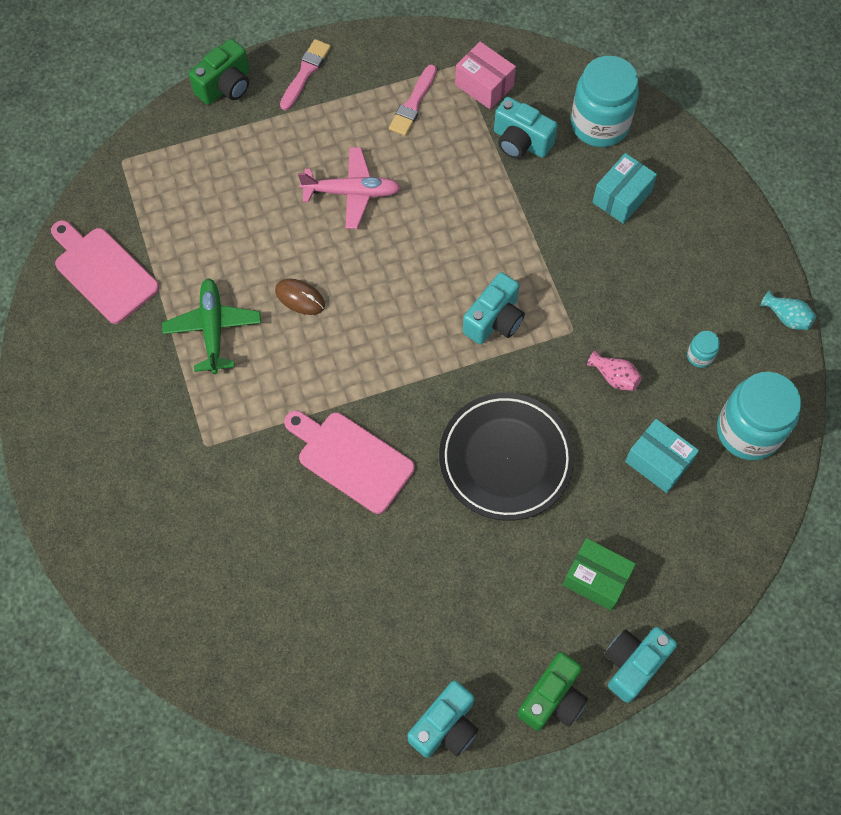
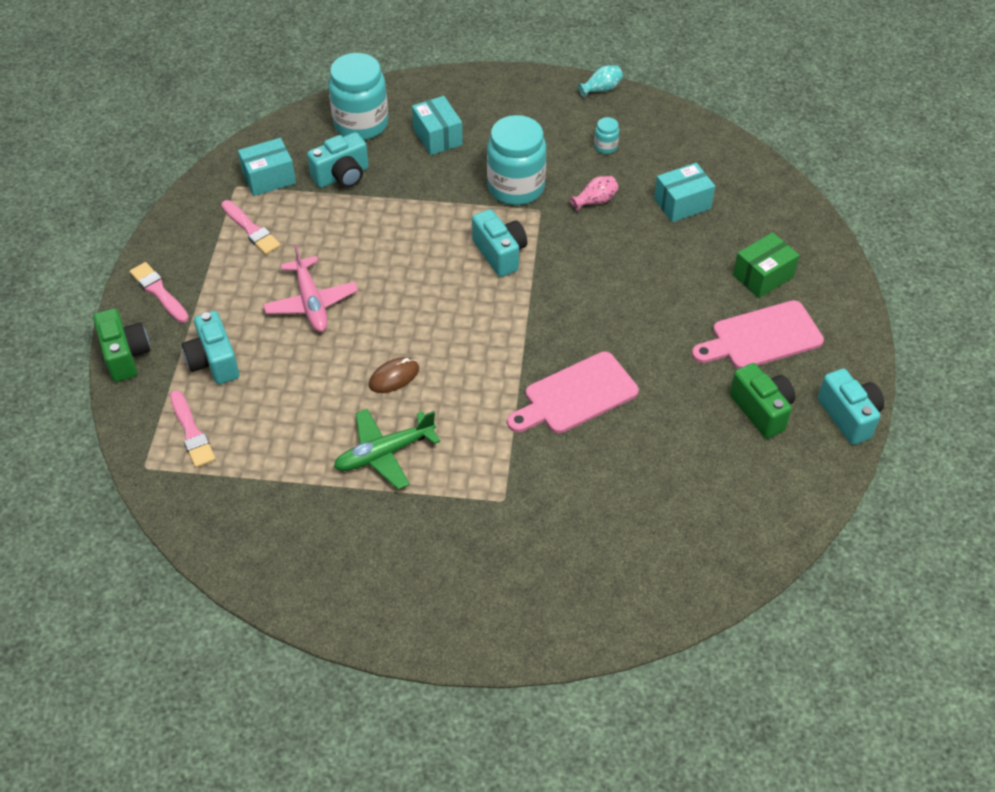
camera: 65 degrees left, 15 degrees down
pink cutting board [51,220,159,324] -> pink cutting board moved to [692,300,824,369]
green plane [162,278,261,374] -> green plane turned 45 degrees counterclockwise [334,409,440,490]
pink plane [298,147,401,229] -> pink plane turned 135 degrees clockwise [263,244,358,332]
black plate [439,393,575,521] -> none
pink box [455,42,516,109] -> turquoise box [238,138,296,196]
green camera [517,652,588,731] -> green camera moved to [730,363,795,438]
turquoise camera [604,627,677,703] -> turquoise camera moved to [182,311,239,384]
turquoise jar [717,372,801,460] -> turquoise jar moved to [487,115,546,205]
none -> pink brush [170,390,216,468]

